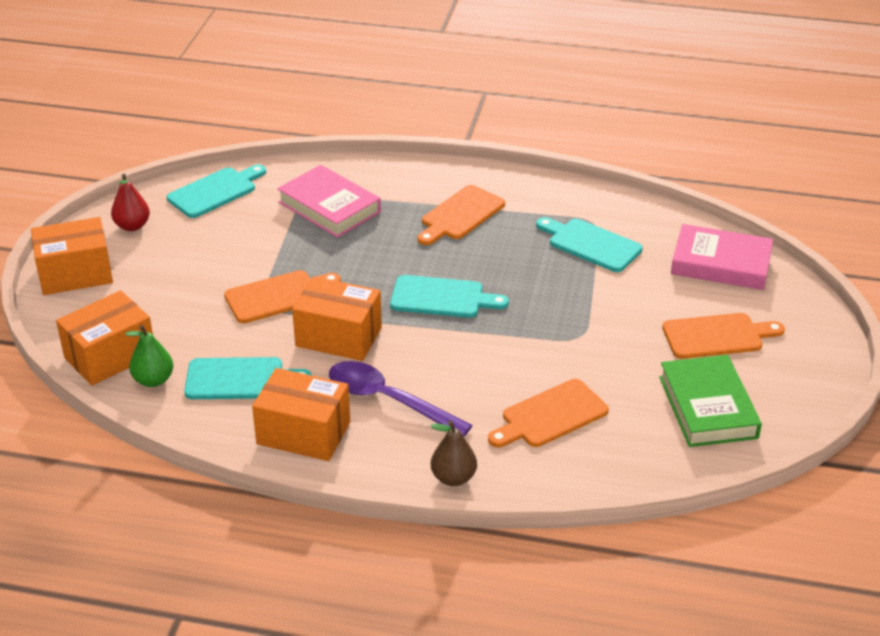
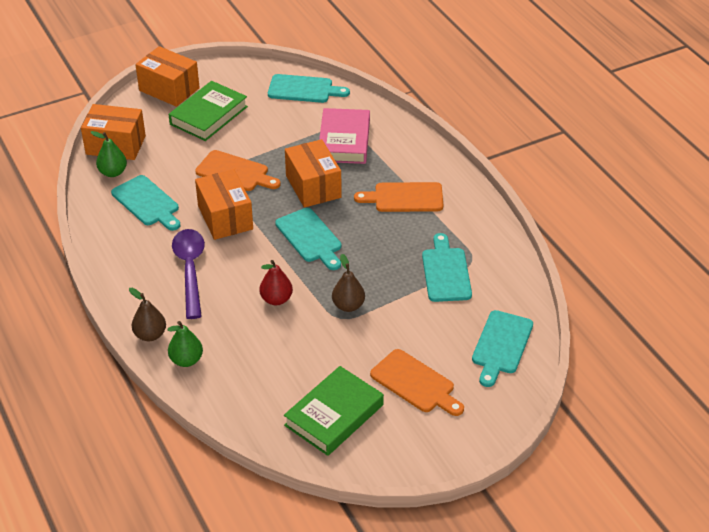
camera: 50 degrees right, 5 degrees up
red pear [111,174,150,231] -> red pear moved to [259,260,293,305]
orange box [252,368,350,461] -> orange box moved to [285,139,342,208]
orange cutting board [488,379,609,447] -> none
pink book [671,224,773,290] -> turquoise cutting board [472,310,533,387]
none -> green pear [167,321,203,367]
none -> green book [169,81,248,141]
none -> brown pear [332,254,365,312]

